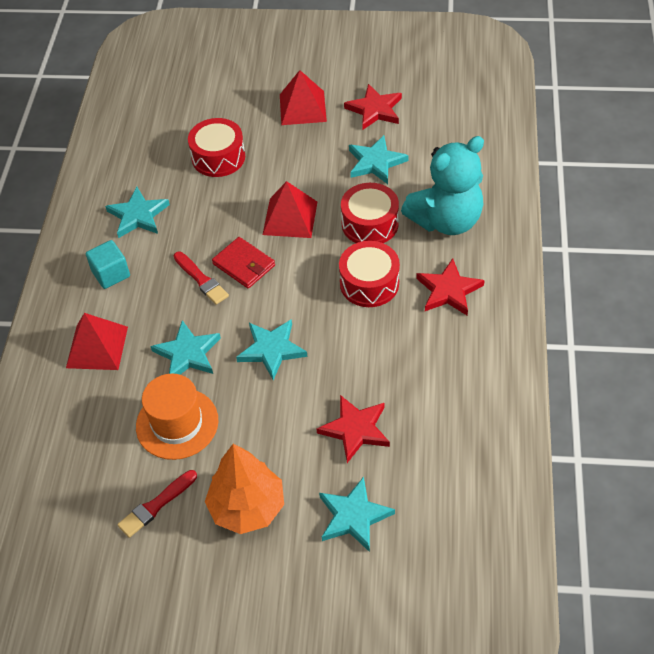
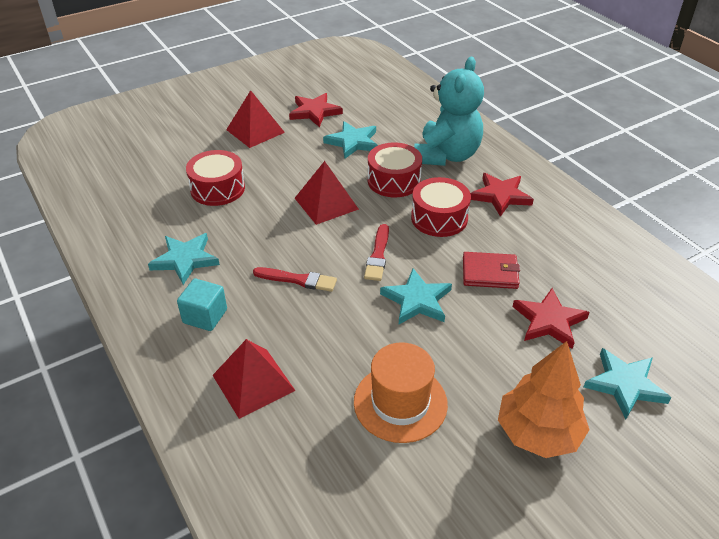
camera: 40 degrees left, 10 degrees down
red brush [117,470,197,538] -> red brush moved to [364,224,389,281]
turquoise star [150,320,221,374] -> none
red wallet [212,237,275,289] -> red wallet moved to [463,252,520,289]

